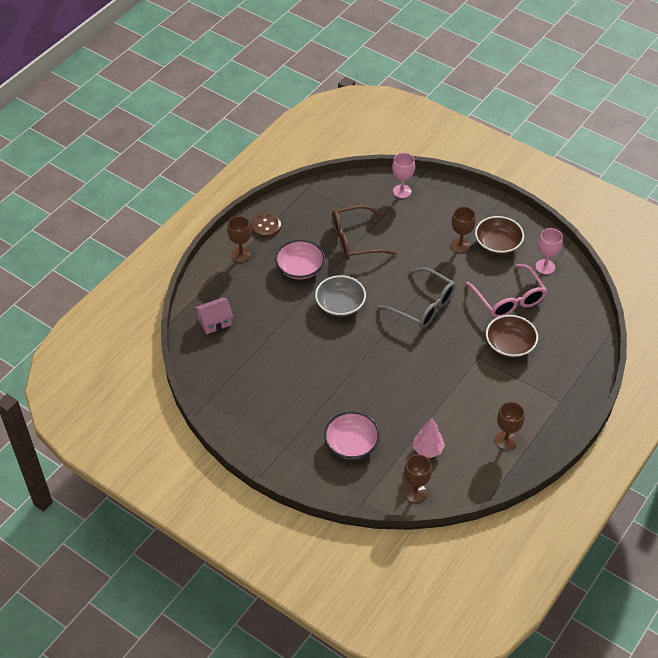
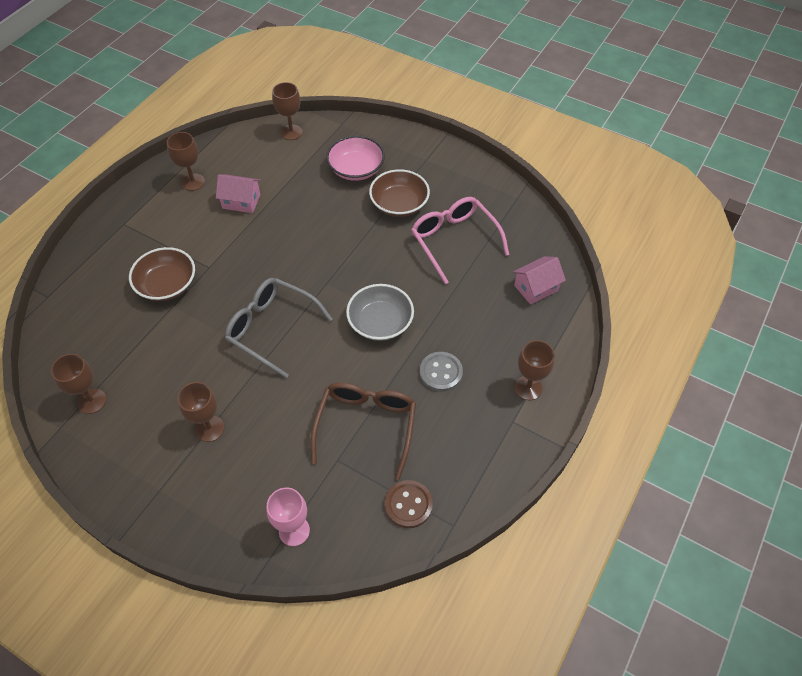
camera: 175 degrees right, 5 degrees up
brown button [251,213,281,238] -> brown button moved to [385,480,433,528]
pink bowl [275,240,325,279] -> grey button [420,352,463,392]
brown glasses [332,205,397,260] -> brown glasses turned 60 degrees counterclockwise [311,382,416,480]
pink tree [413,417,445,458] -> none
pink glasses [466,264,547,318] -> pink glasses moved to [411,197,509,284]
brown bowl [475,216,524,255] -> brown bowl moved to [369,169,430,217]
pink goblet [536,228,563,275] -> brown goblet [51,354,106,414]
none -> pink house [216,174,261,213]

